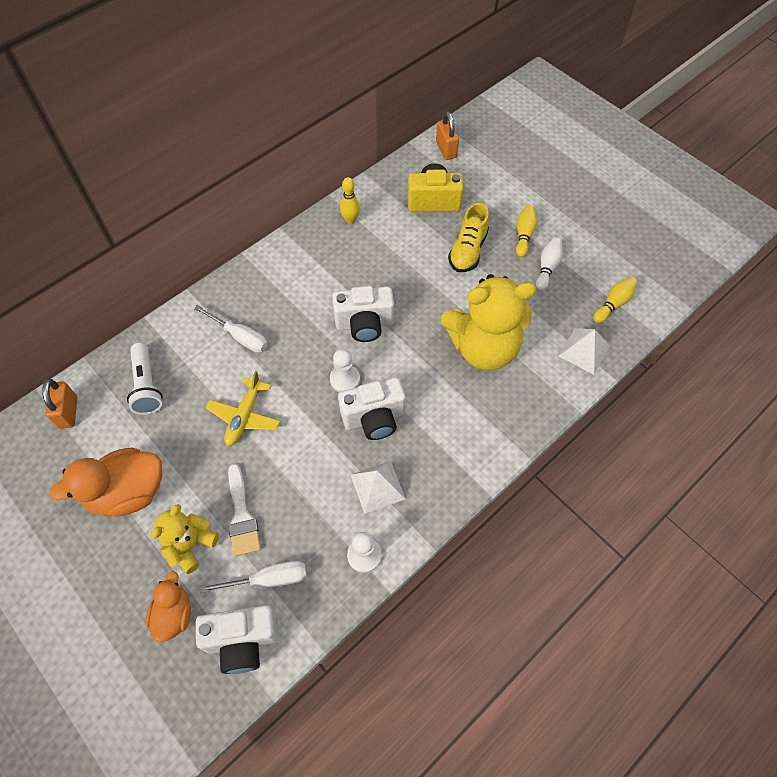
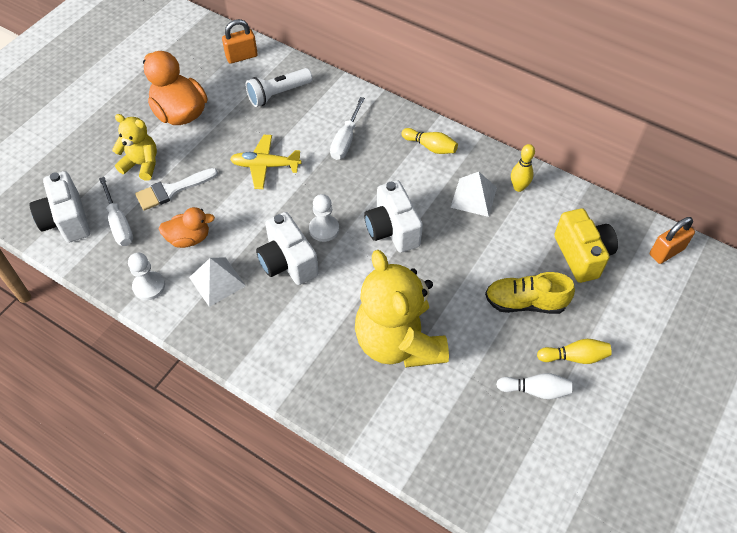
camera: 75 degrees right, 5 degrees down
orange duck [146,571,191,642] -> orange duck moved to [159,207,215,248]
white pyramid [558,328,610,374] -> white pyramid moved to [450,172,497,217]
yellow bowling pin [593,277,638,323] -> yellow bowling pin moved to [401,128,458,154]

